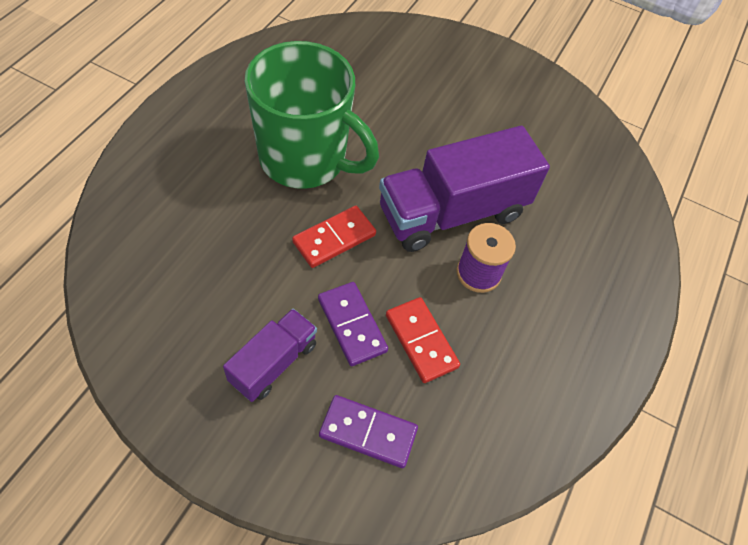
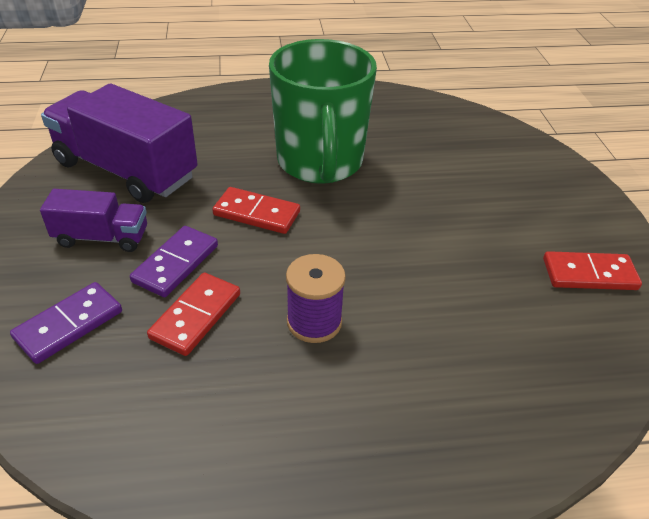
camera: 60 degrees right, 15 degrees down
purple domino [319,395,418,468] -> purple domino turned 60 degrees clockwise [10,282,122,364]
purple truck [379,126,550,252] -> purple truck moved to [41,83,198,203]
none -> red domino [543,251,642,290]

